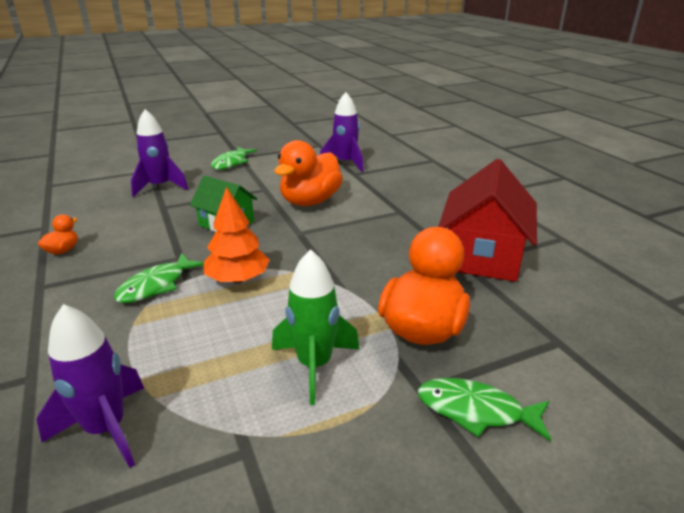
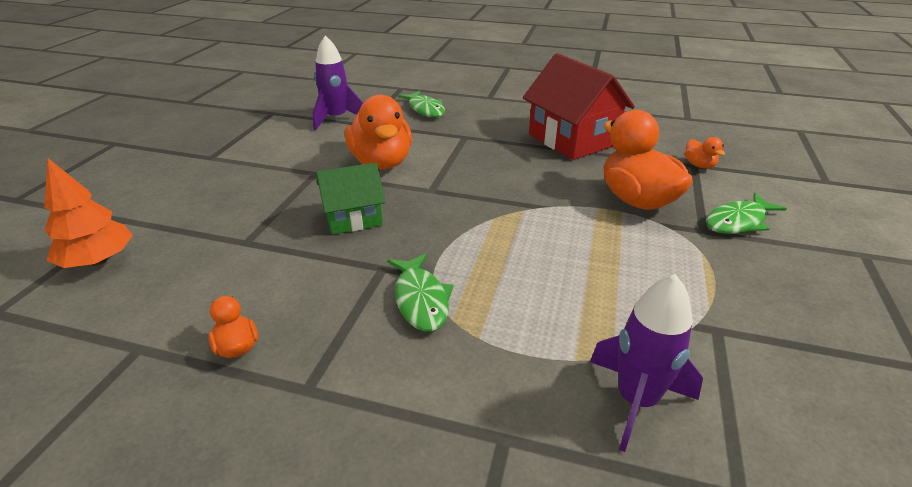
camera: 50 degrees left, 5 degrees up
purple rocket [131,109,188,197] -> none
orange tree [204,187,270,283] -> orange tree moved to [44,158,133,268]
green fish [211,147,257,170] -> green fish moved to [398,91,445,117]
green rocket [272,249,360,405] -> none
none -> orange duck [685,137,725,169]

